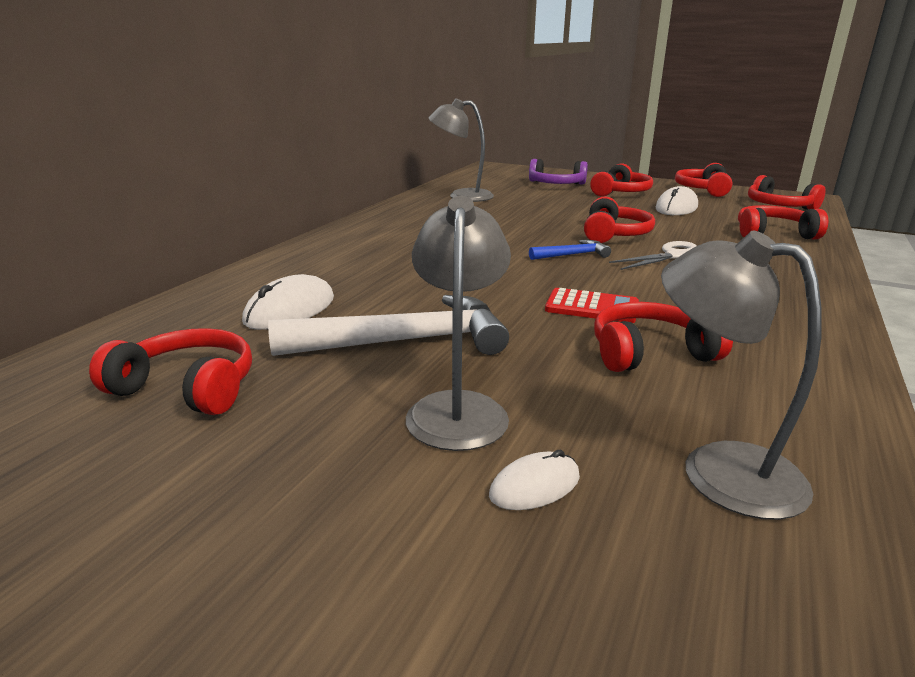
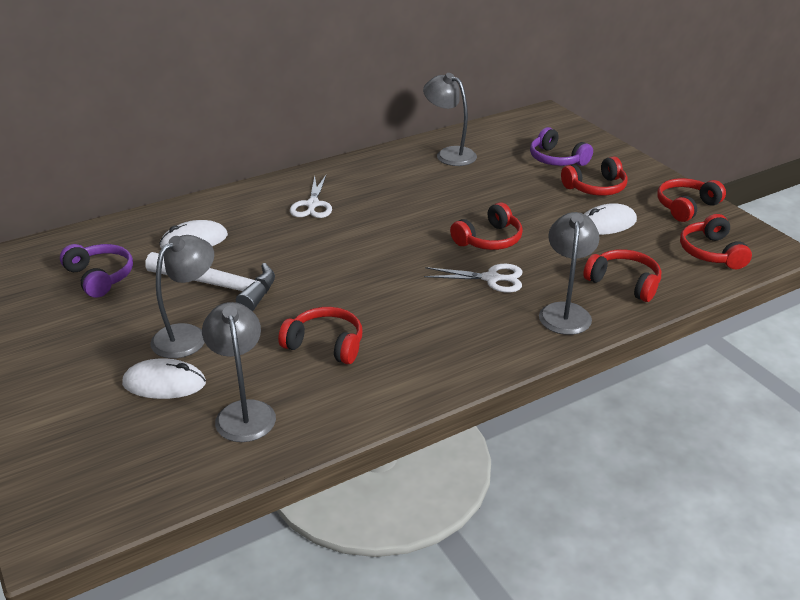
camera: 35 degrees right, 10 degrees up
red headphones [89,328,252,415] -> purple headphones [60,244,133,298]
white mouse [489,450,580,510] -> white mouse [122,358,206,399], size x1.67
blue hammer [529,240,611,260] -> none
red calculator [545,288,639,323] -> none
none -> white scissors [290,175,332,218]
none -> grey lamp [539,212,600,335]

